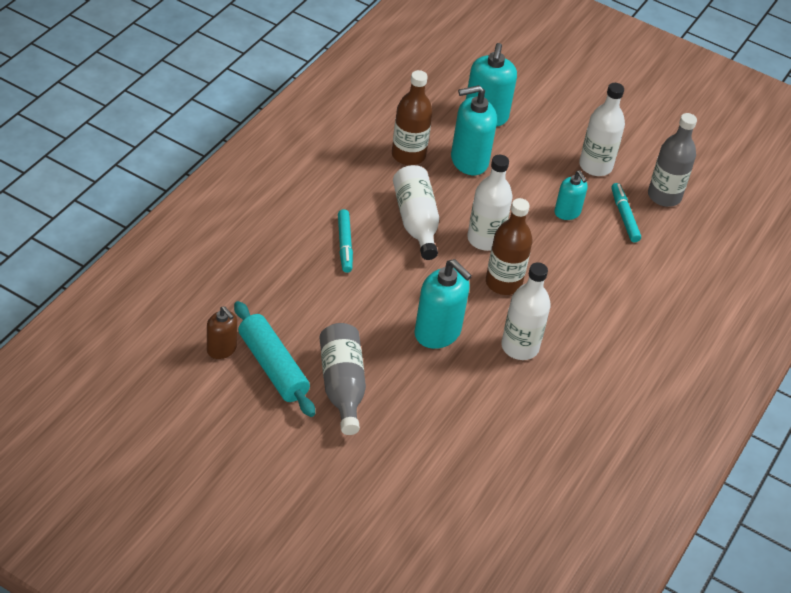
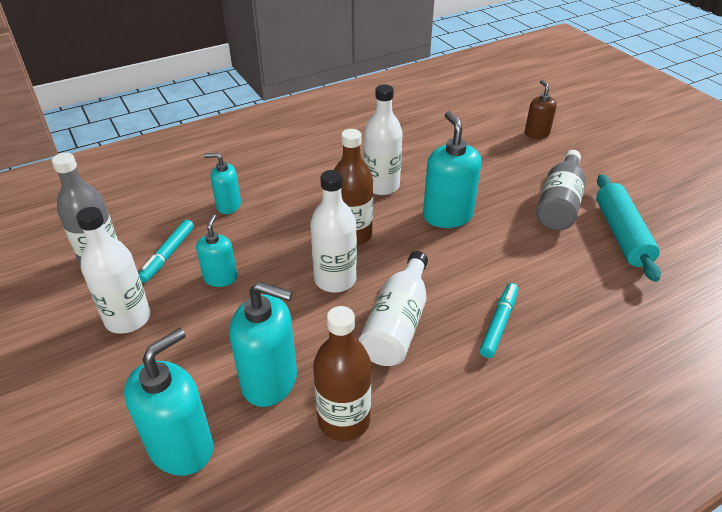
camera: 145 degrees left, 5 degrees down
brown soap dispenser [207,306,237,359] -> brown soap dispenser moved to [525,80,557,139]
none -> turquoise soap dispenser [204,153,241,214]

